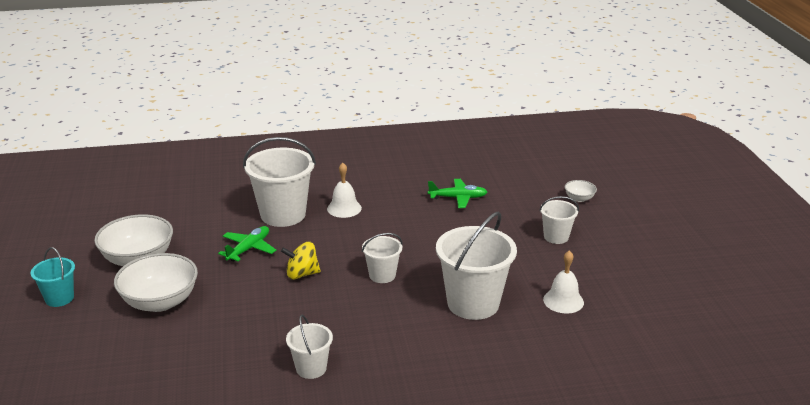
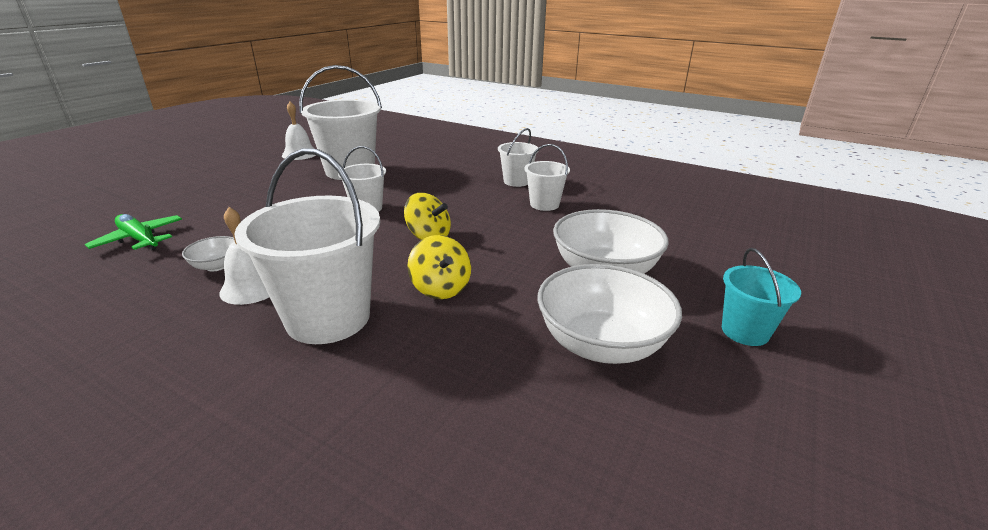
camera: 140 degrees left, 0 degrees up
green plane [218,226,276,262] -> yellow spinning top [407,235,471,299]
white bucket [539,196,579,244] -> white bucket moved to [524,144,570,211]
white bowl [565,180,597,202] -> white bowl moved to [182,236,235,271]

